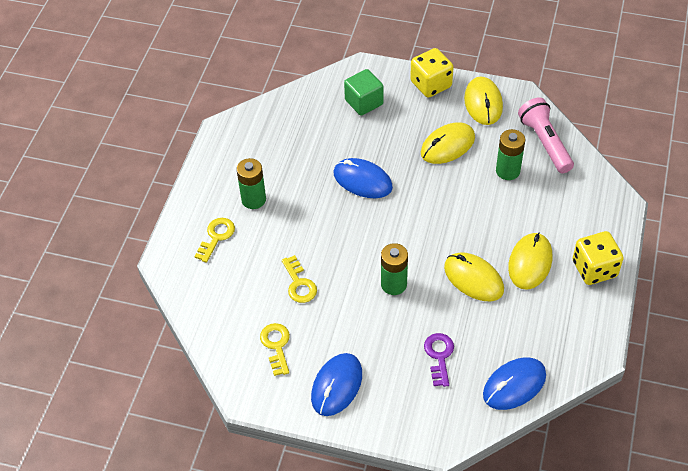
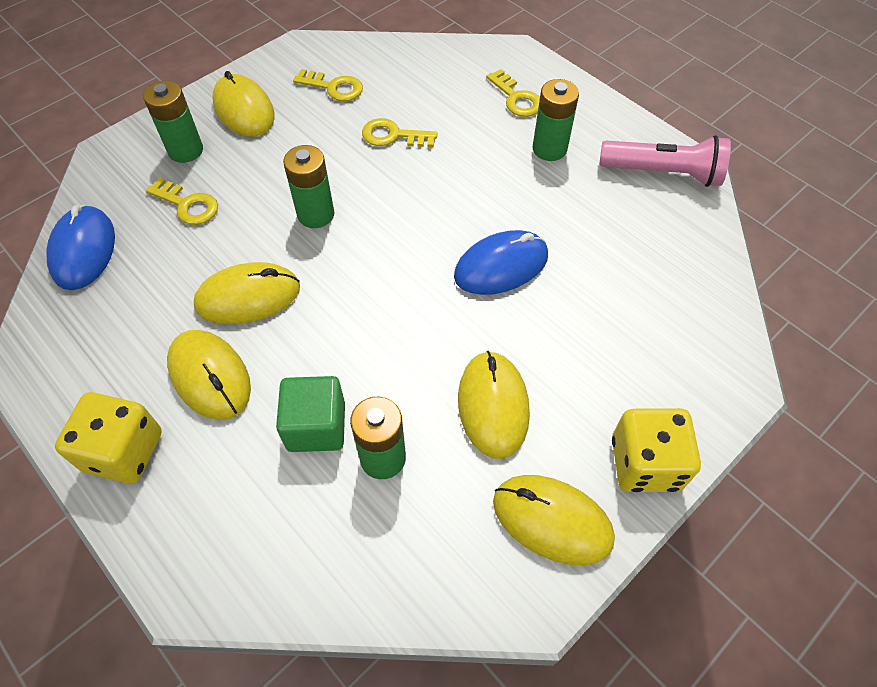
camera: 120 degrees right, 5 degrees up
blue mouse [311,353,362,416] -> yellow mouse [212,71,275,136]
green cube [344,69,384,116] -> green cube moved to [276,376,345,452]
purple key [424,333,454,387] -> yellow key [146,178,218,225]
pink flashlight [518,97,574,173] -> pink flashlight moved to [599,135,731,187]
none -> green battery [143,81,203,163]

